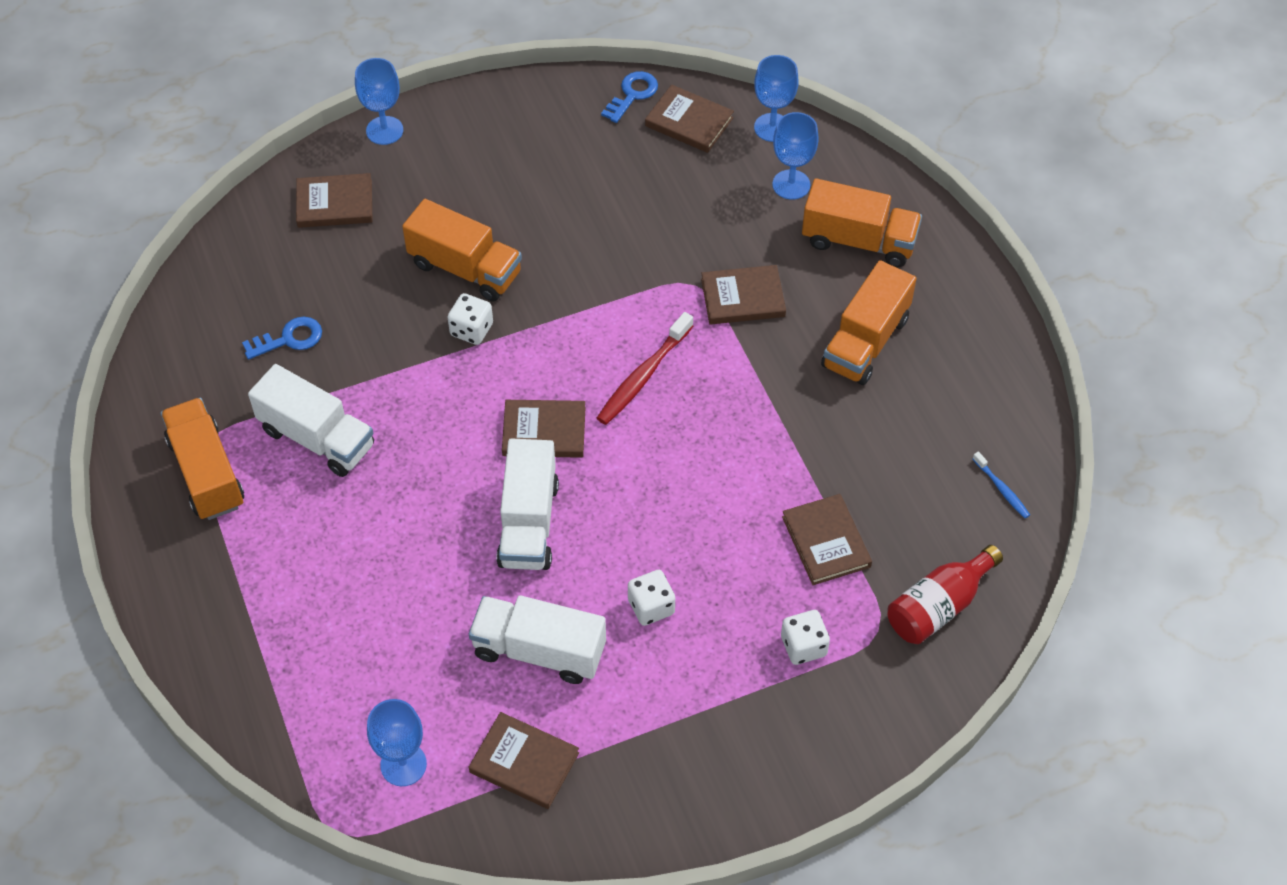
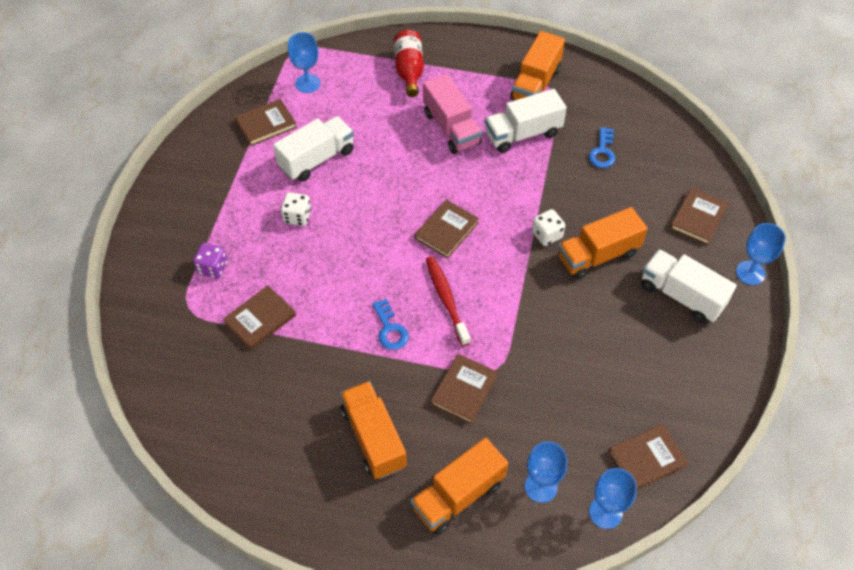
camera: 125 degrees right, 0 degrees up
orange truck [161,398,244,520] -> orange truck turned 105 degrees clockwise [510,31,565,100]
white truck [496,438,559,570] -> white truck moved to [641,249,737,323]
blue key [601,71,658,123] -> blue key moved to [372,299,409,350]
white dice [781,610,830,665] -> purple dice [193,243,228,279]
brown book [782,494,872,585] -> brown book turned 60 degrees counterclockwise [223,285,296,350]
red bottle [888,545,1003,644] -> red bottle moved to [394,30,424,97]
blue toothbrush [973,452,1030,518] -> none
none -> pink truck [423,74,482,154]

